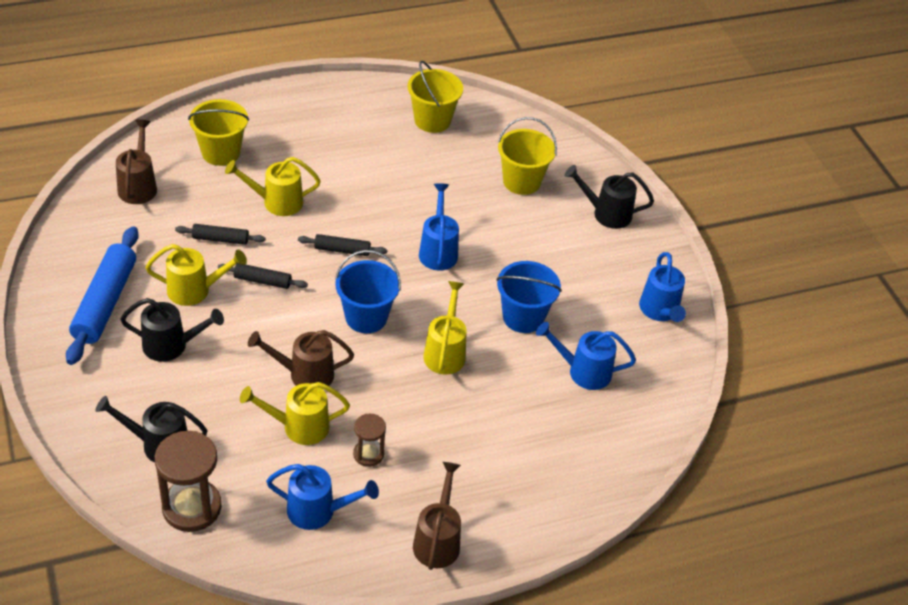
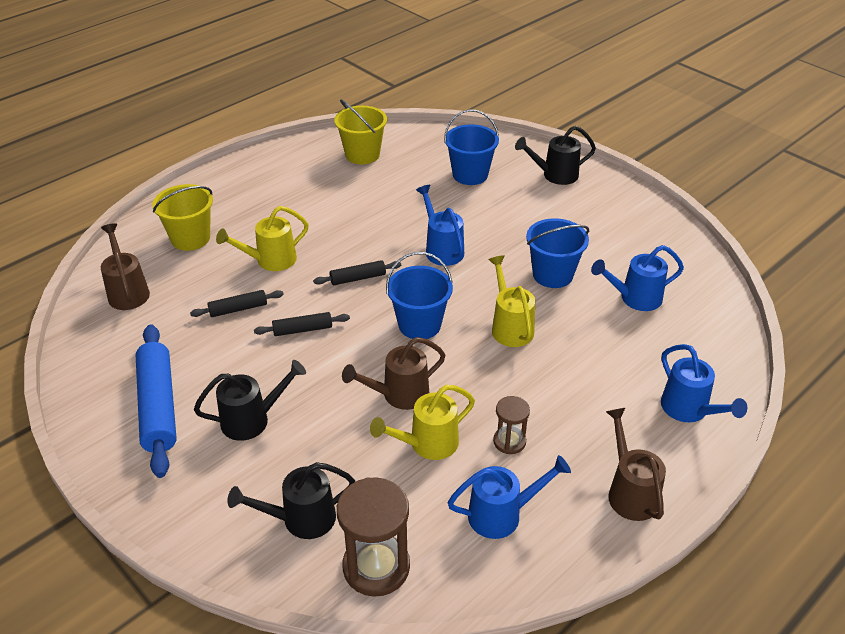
camera: 20 degrees left, 5 degrees down
yellow watering can [145,244,247,306] -> none
yellow bucket [498,117,557,195] -> blue bucket [444,109,499,185]
blue watering can [639,252,686,322] -> blue watering can moved to [661,344,747,422]

